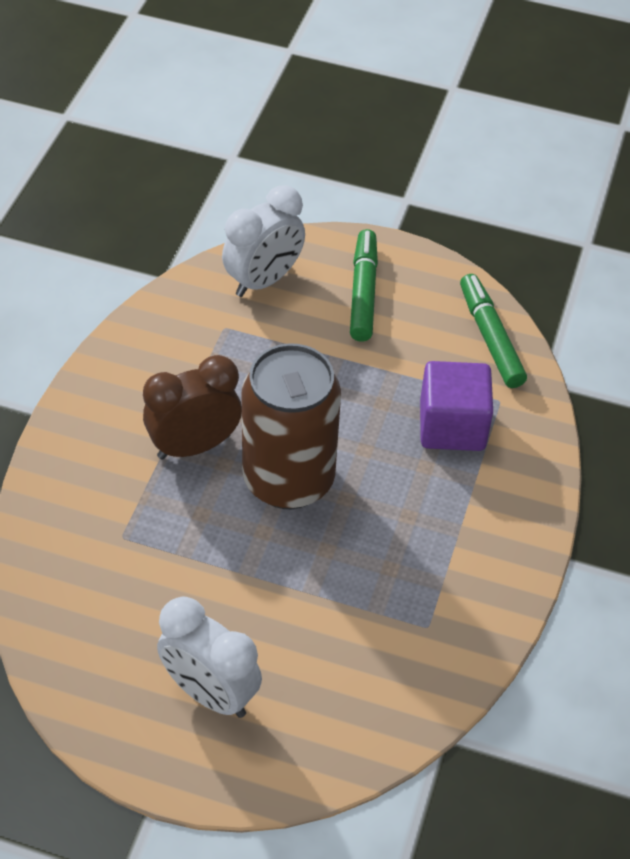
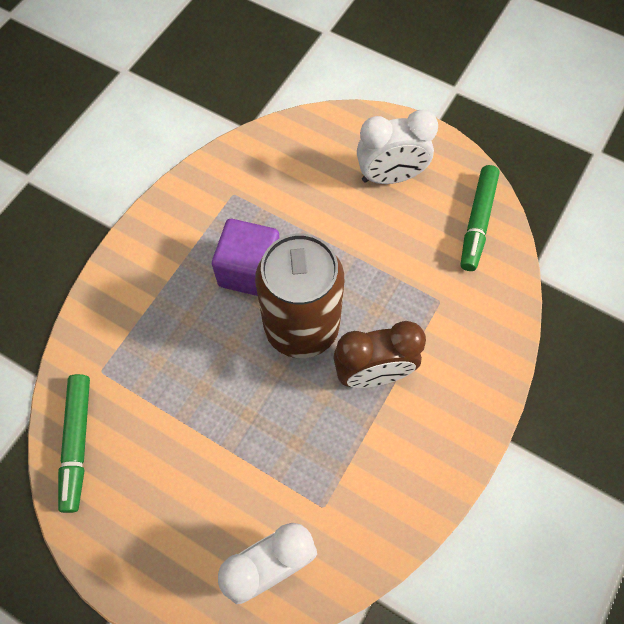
camera: 165 degrees left, 15 degrees up
white clock [157,597,262,718] -> white clock turned 120 degrees clockwise [357,110,438,184]
green marker [350,229,378,342] -> green marker moved to [461,165,500,271]
purple cube [420,361,493,451] -> purple cube moved to [212,219,280,296]

